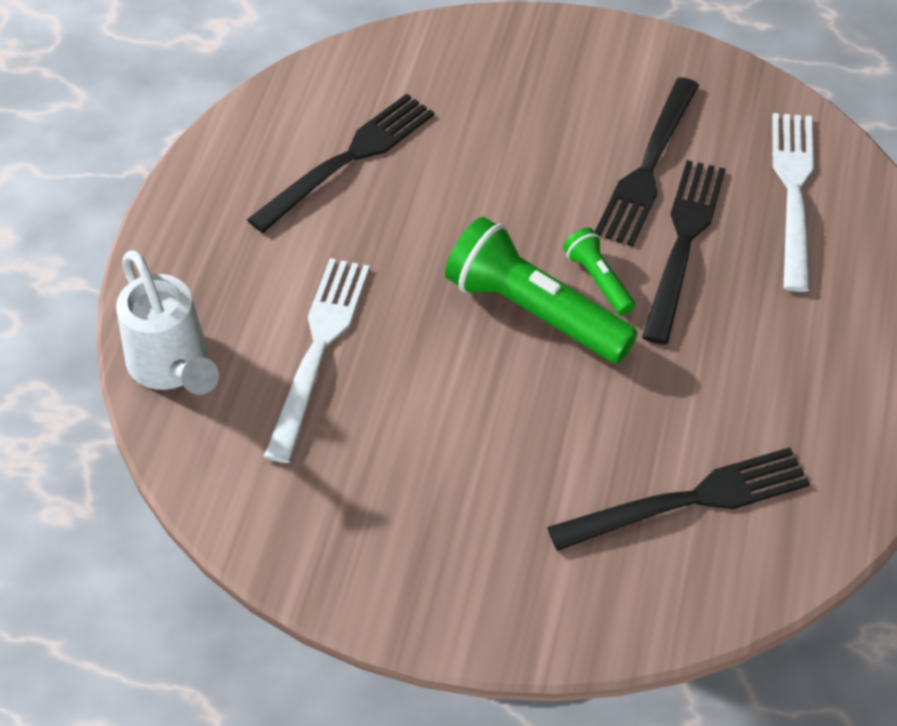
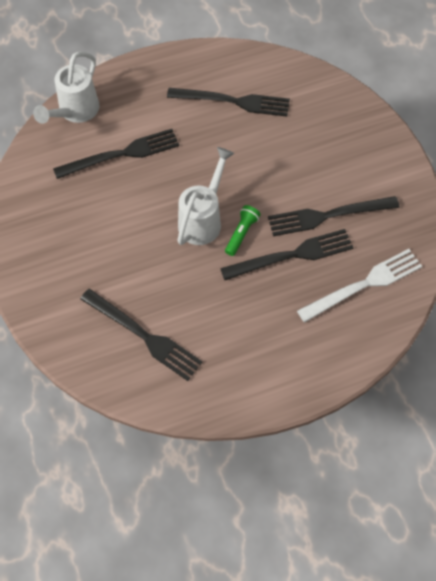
camera: 55 degrees right, 10 degrees up
white fork [263,258,370,463] -> black fork [53,129,179,179]
green flashlight [445,217,638,364] -> white watering can [177,147,235,245]

